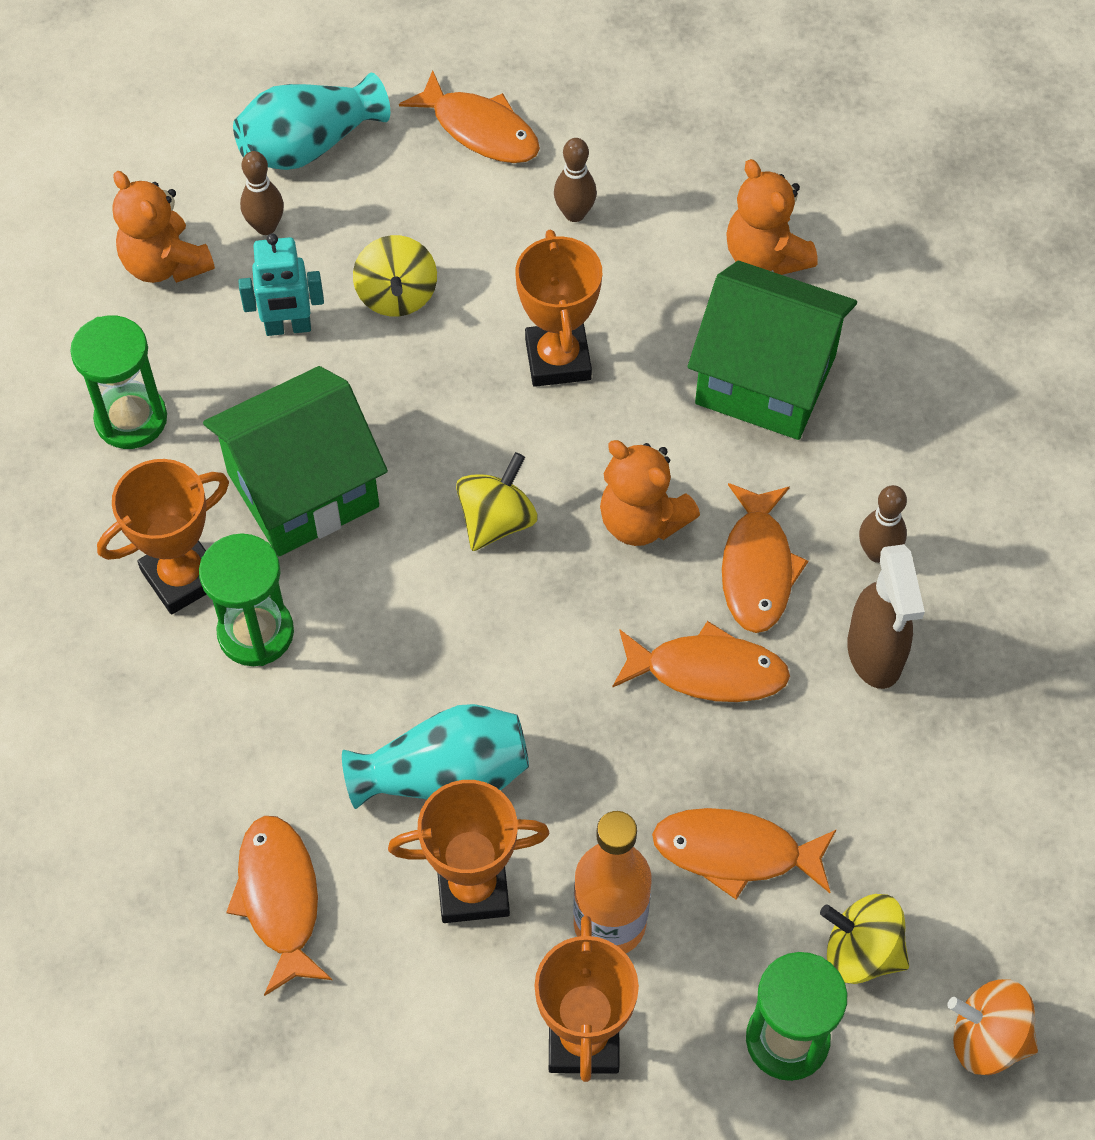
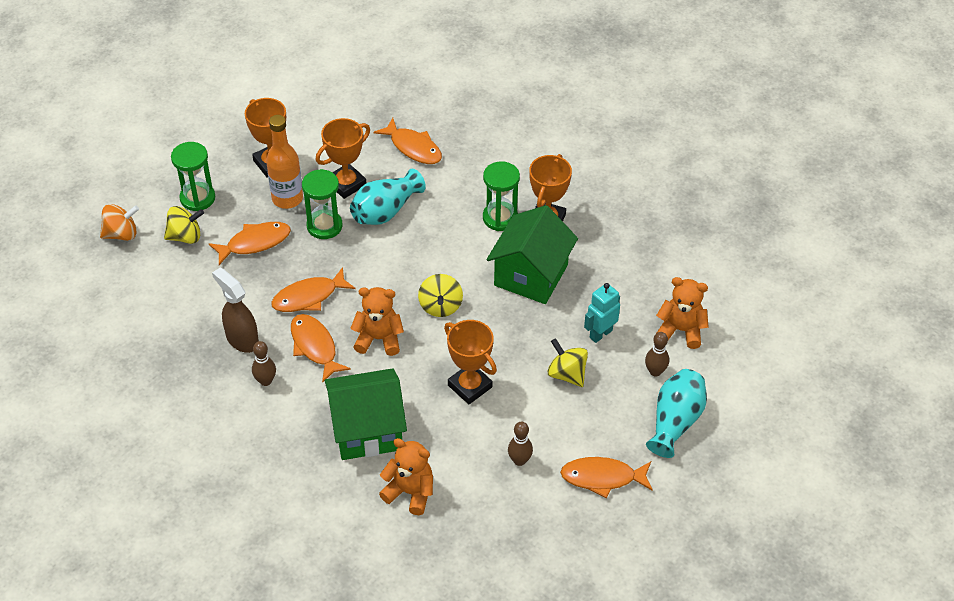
camera: 145 degrees right, 10 degrees down
green hourglass [70,315,167,449] -> green hourglass moved to [302,169,343,239]

